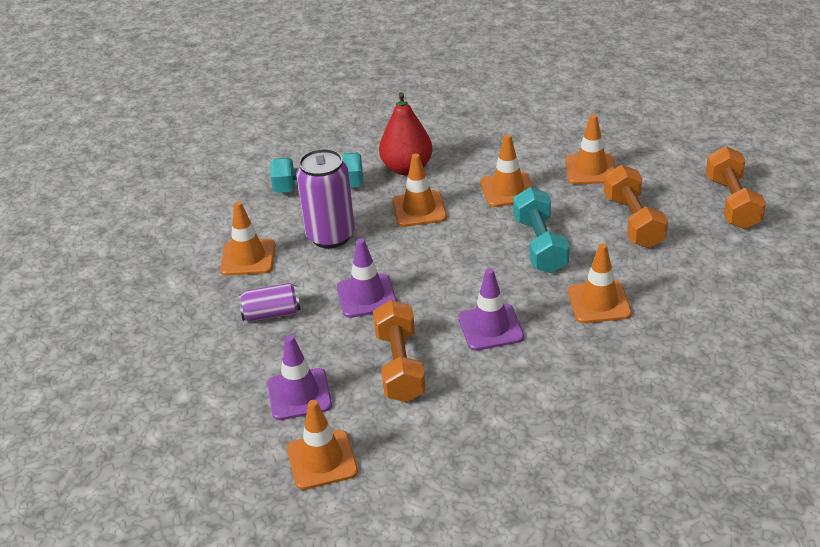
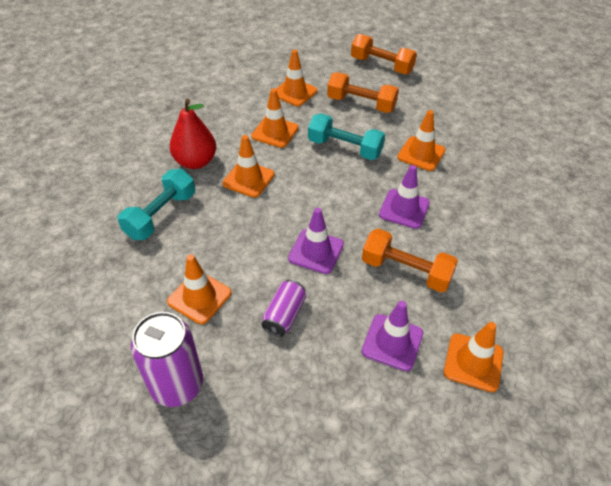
camera: 60 degrees left, 10 degrees up
purple can [296,149,355,248] -> purple can moved to [131,312,203,407]

